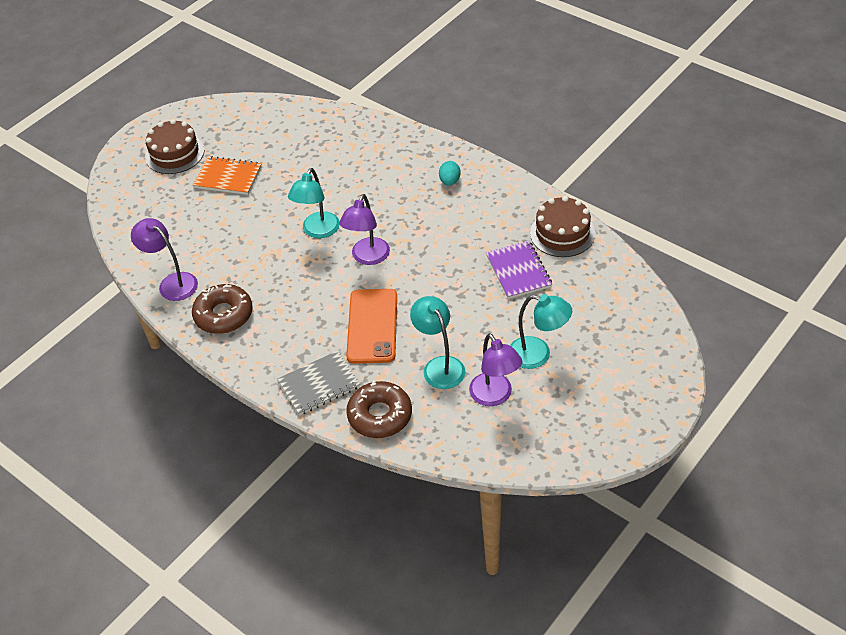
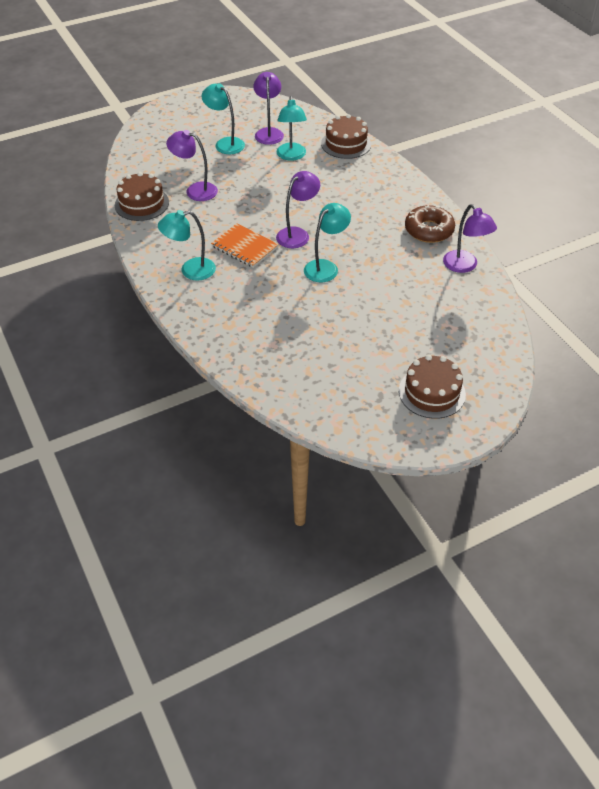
camera: 160 degrees left, 0 degrees up
orange notebook [193,156,262,195] -> orange notebook moved to [211,223,279,268]
grey notebook [277,351,360,416] -> none
orange phone [346,289,397,364] -> none
brown donut [346,381,412,438] -> brown cake [321,114,371,159]
turquoise egg [439,161,461,186] -> turquoise lamp [158,210,216,281]
purple notebook [486,241,552,299] -> purple lamp [166,130,218,201]

